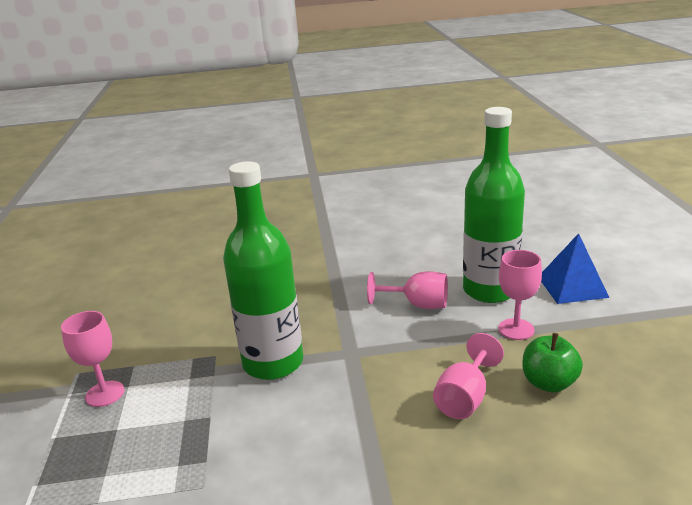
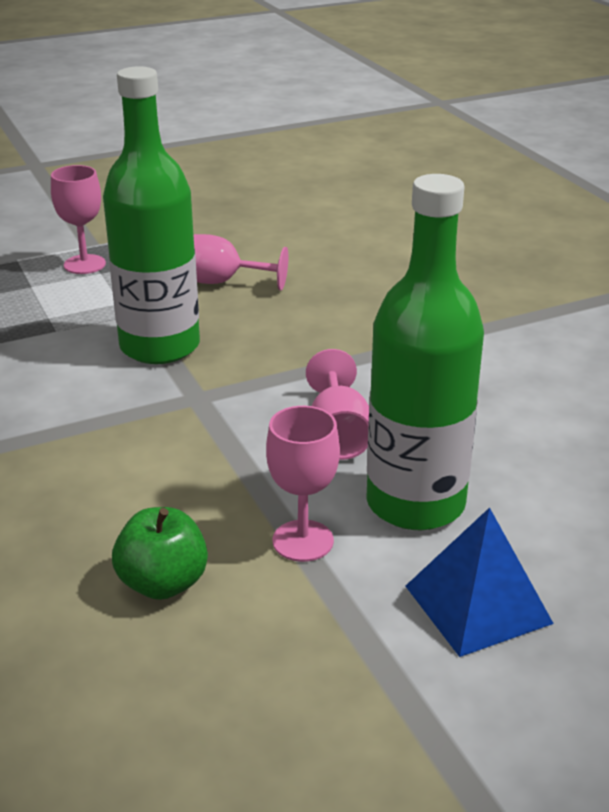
camera: 70 degrees right, 5 degrees up
pink goblet [433,333,504,419] -> pink goblet moved to [193,234,288,290]

